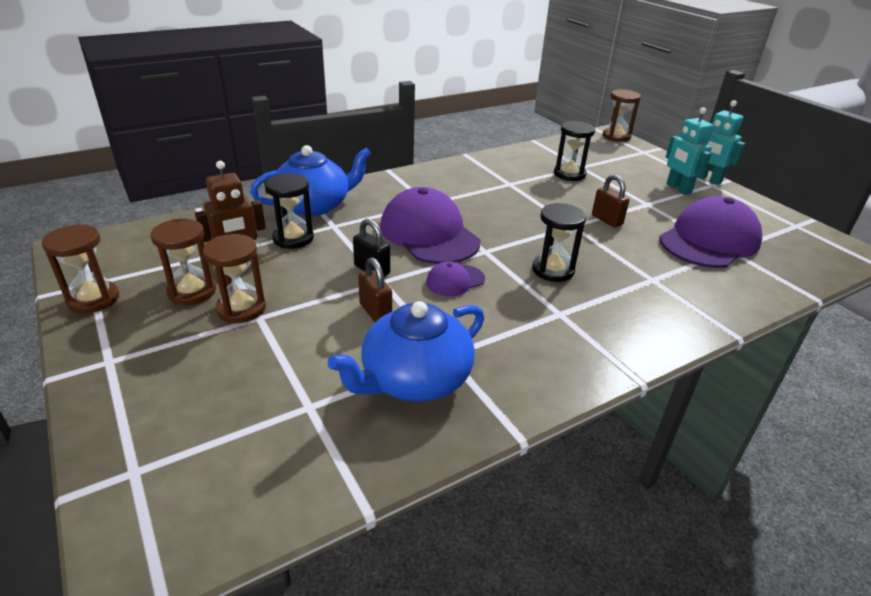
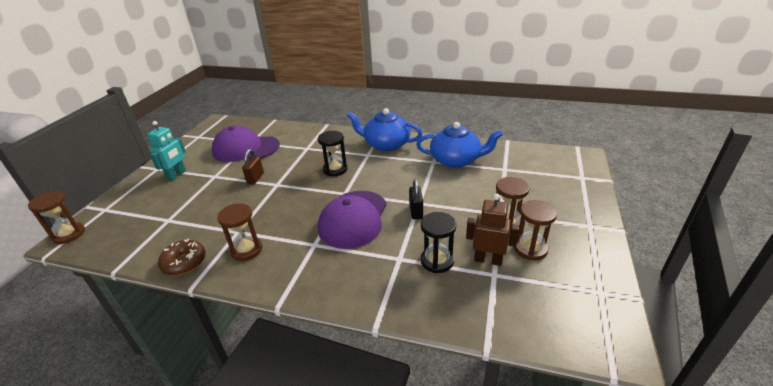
camera: 130 degrees left, 0 degrees up
brown hourglass [42,224,119,313] -> brown hourglass moved to [217,203,262,261]
blue teapot [250,145,372,216] -> blue teapot moved to [347,108,422,151]
brown padlock [358,257,392,322] -> none
purple cap [426,261,485,296] -> none
black hourglass [554,121,595,181] -> none
turquoise robot [697,100,746,185] -> none
none -> brown donut [158,239,206,275]

